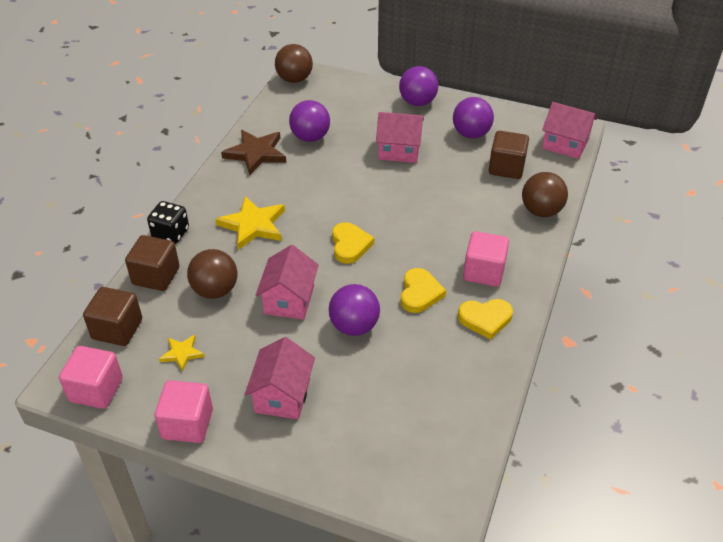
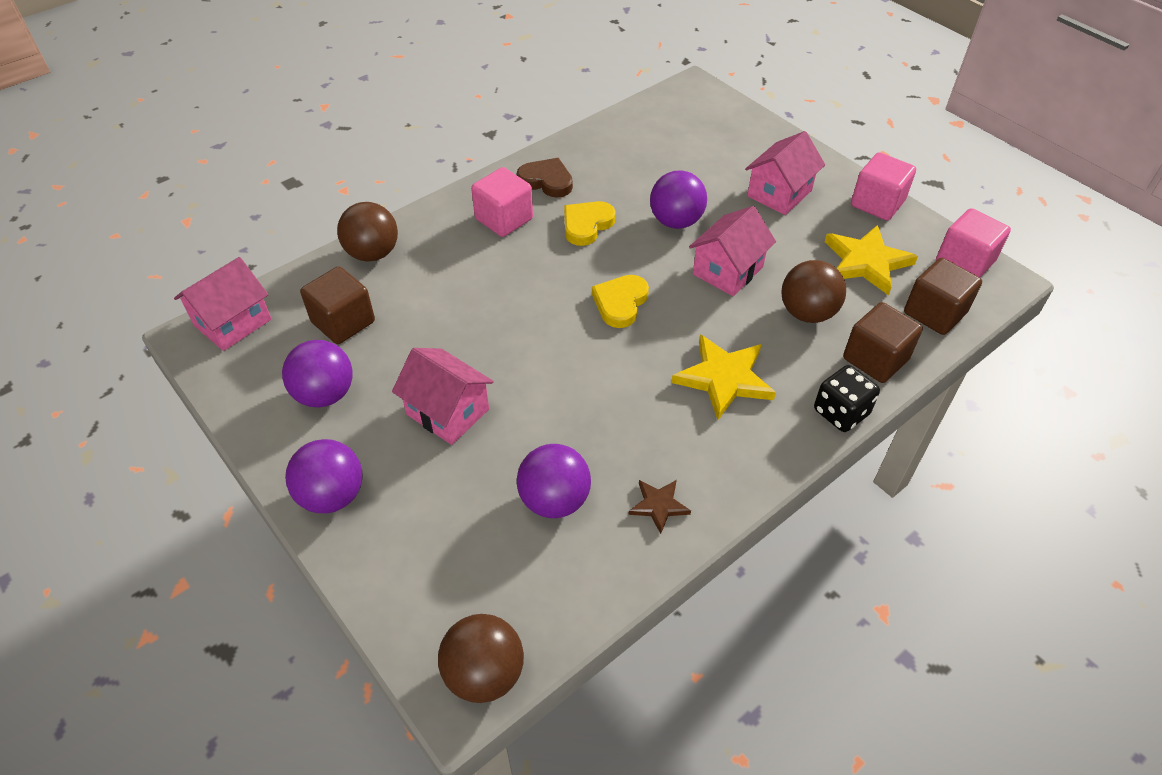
camera: 150 degrees left, 5 degrees up
yellow star [159,335,205,372] -> yellow star [825,225,918,295], size x1.84
brown star [221,130,286,175] -> brown star [628,480,691,534], size x0.54
yellow heart [458,299,513,340] -> brown heart [517,158,573,198]
pink house [542,102,597,159] -> pink house turned 75 degrees clockwise [174,257,271,351]

